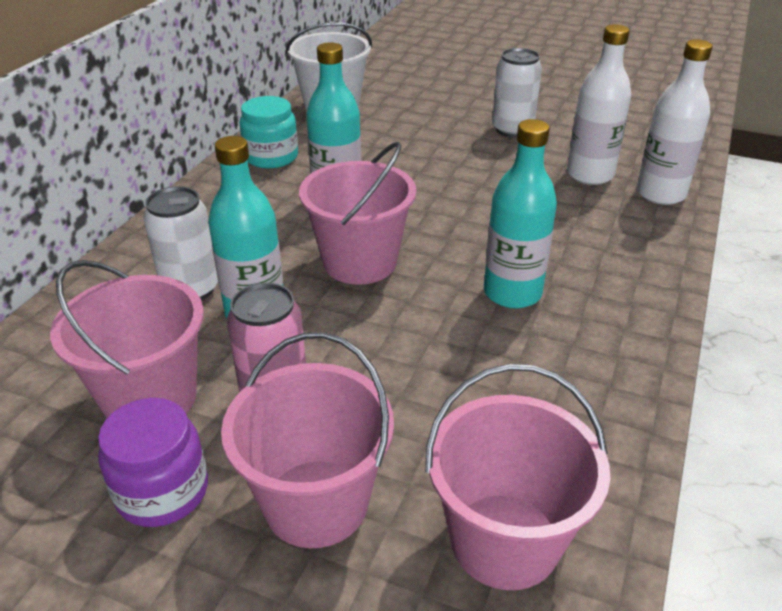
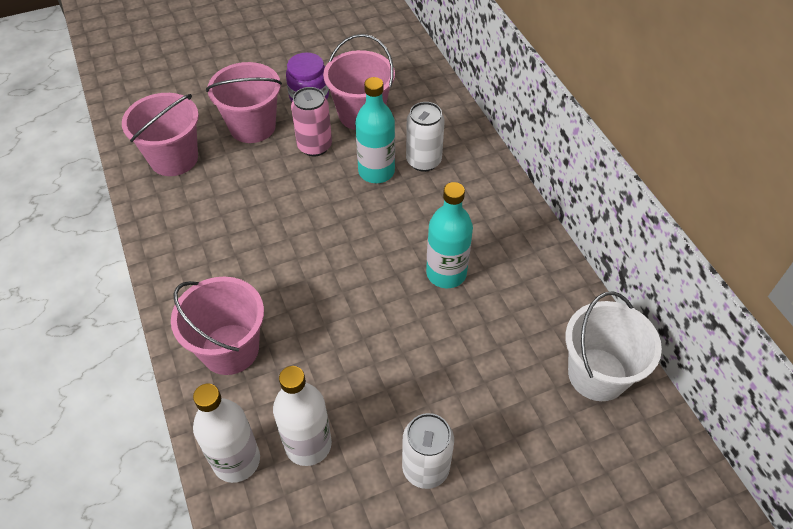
camera: 135 degrees right, 15 degrees up
turquoise jar [239,96,298,168] -> none
pink bucket [299,142,416,285] -> pink bucket moved to [171,277,264,375]
turquoise bottle [484,119,557,309] -> none

